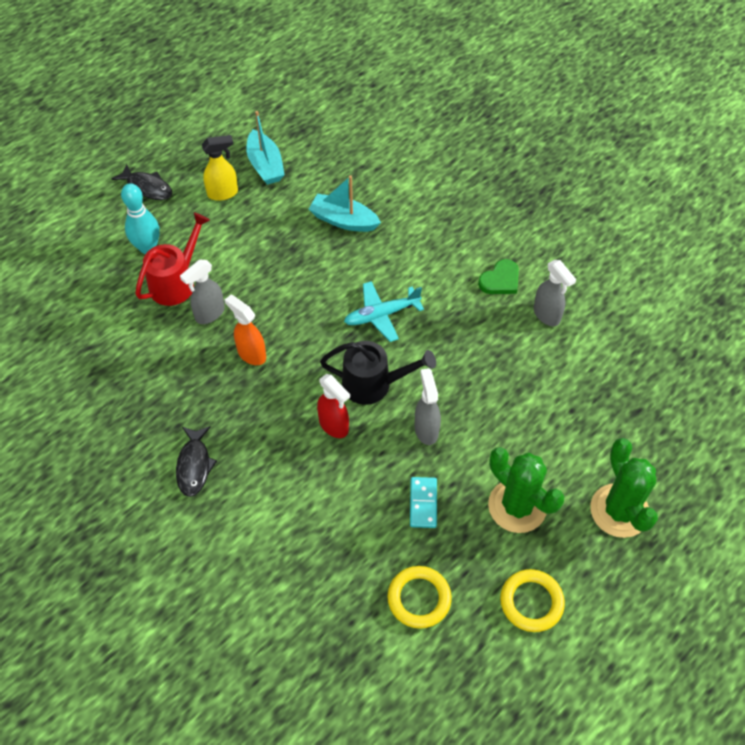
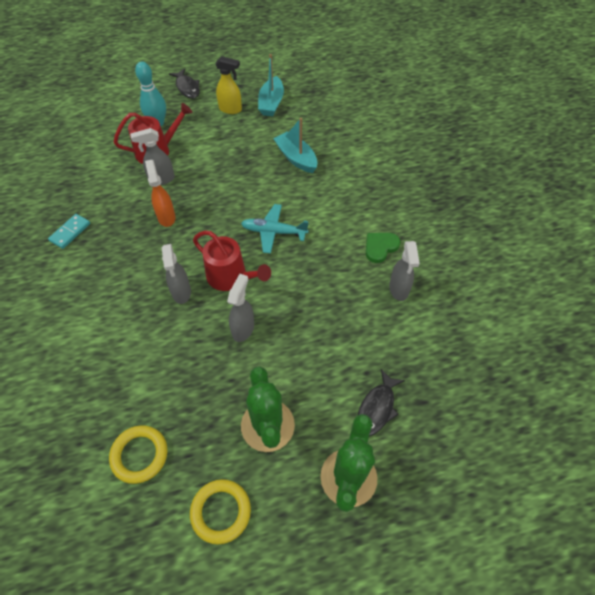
camera: 30 degrees right, 0 degrees up
black fish [176,426,217,497] -> black fish moved to [358,369,405,436]
red spray bottle [317,374,350,438] -> grey spray bottle [162,244,191,304]
black watering can [320,341,436,405] -> red watering can [193,231,271,291]
turquoise domino [410,477,437,528] -> turquoise domino moved to [48,214,90,249]
green heart [478,259,519,294] -> green heart turned 150 degrees clockwise [366,233,400,263]

